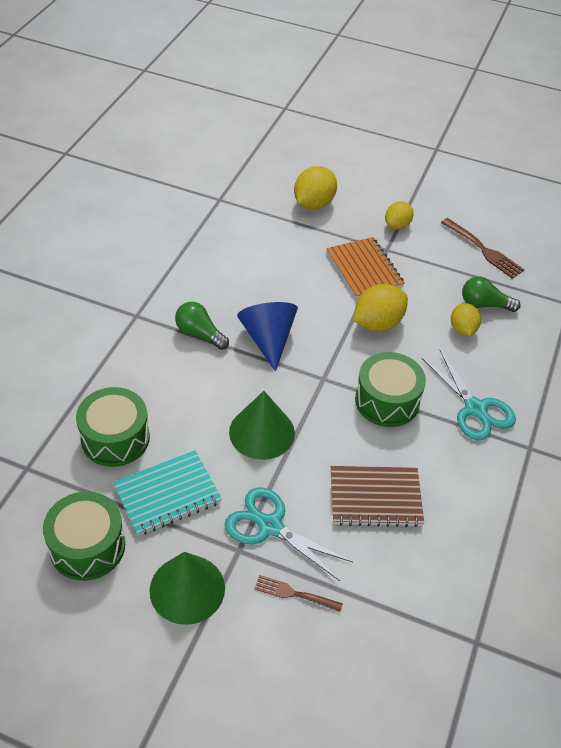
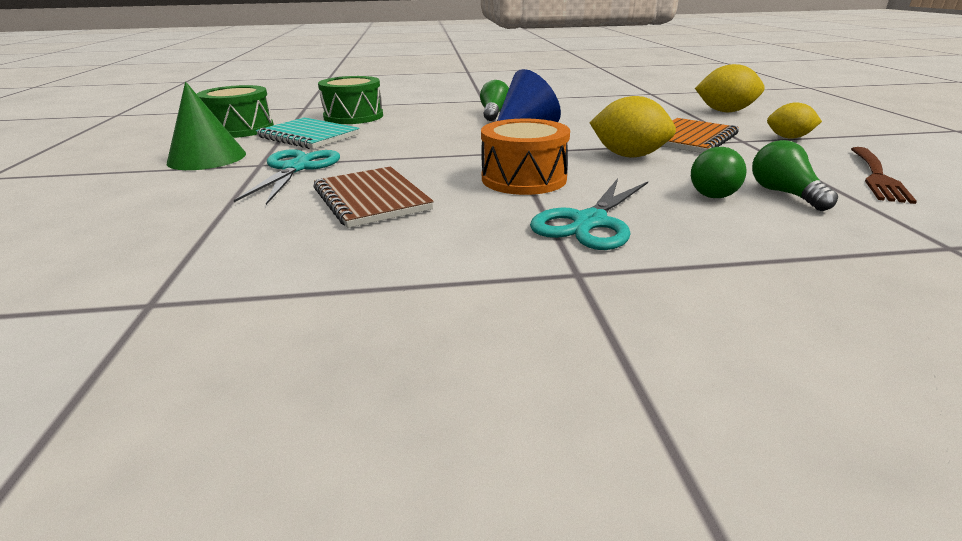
camera: 65 degrees right, 20 degrees down
green cone [229,391,295,460] -> none
brown fork [254,575,343,612] -> none
green drum [355,352,426,427] -> orange drum [481,119,570,195]
yellow lemon [451,303,481,336] -> green light bulb [691,147,747,198]

